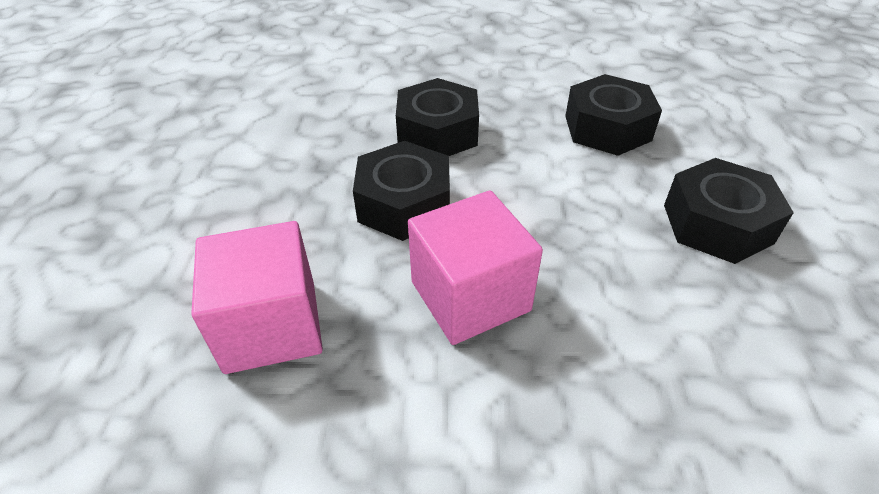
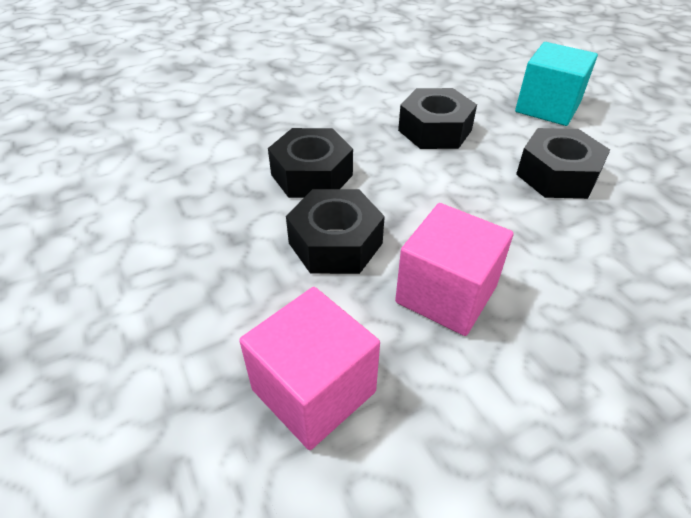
camera: 30 degrees left, 0 degrees up
none -> turquoise cube [515,42,598,126]

